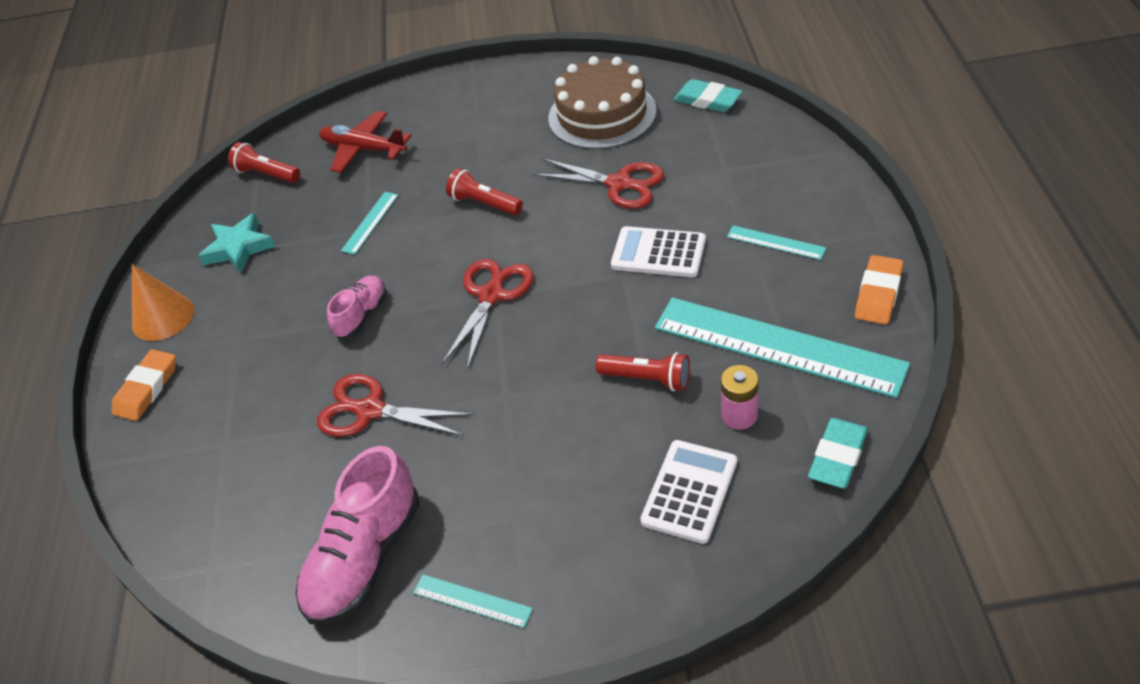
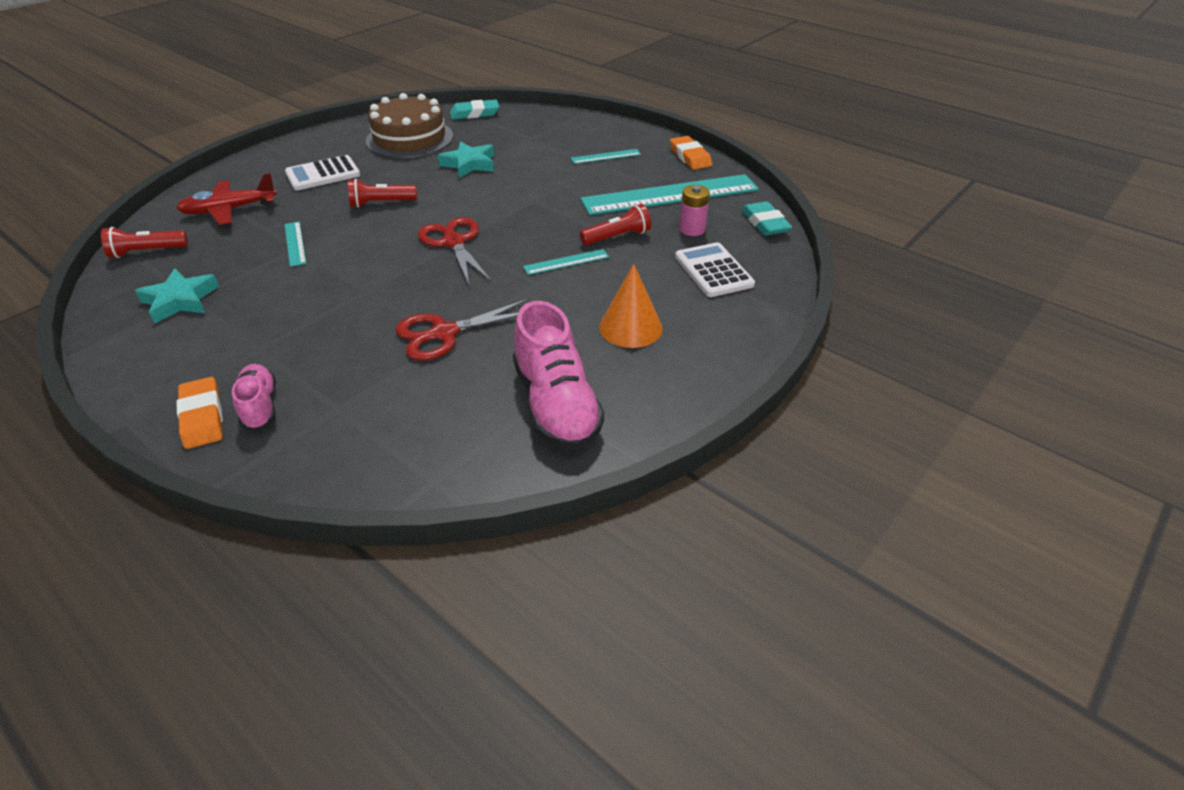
camera: 50 degrees left, 5 degrees down
orange cone [132,264,194,341] -> orange cone moved to [599,263,662,348]
pink shoe [327,276,386,339] -> pink shoe moved to [232,364,276,430]
turquoise ruler [413,574,533,628] -> turquoise ruler moved to [523,249,609,275]
red scissors [532,158,664,209] -> turquoise star [438,141,494,178]
white calculator [611,226,706,277] -> white calculator moved to [285,155,360,190]

